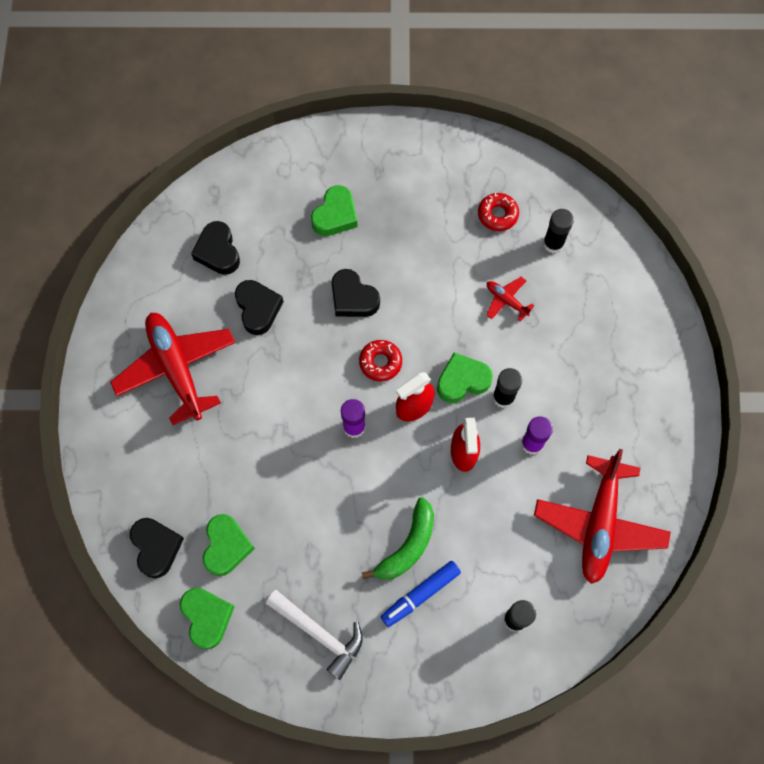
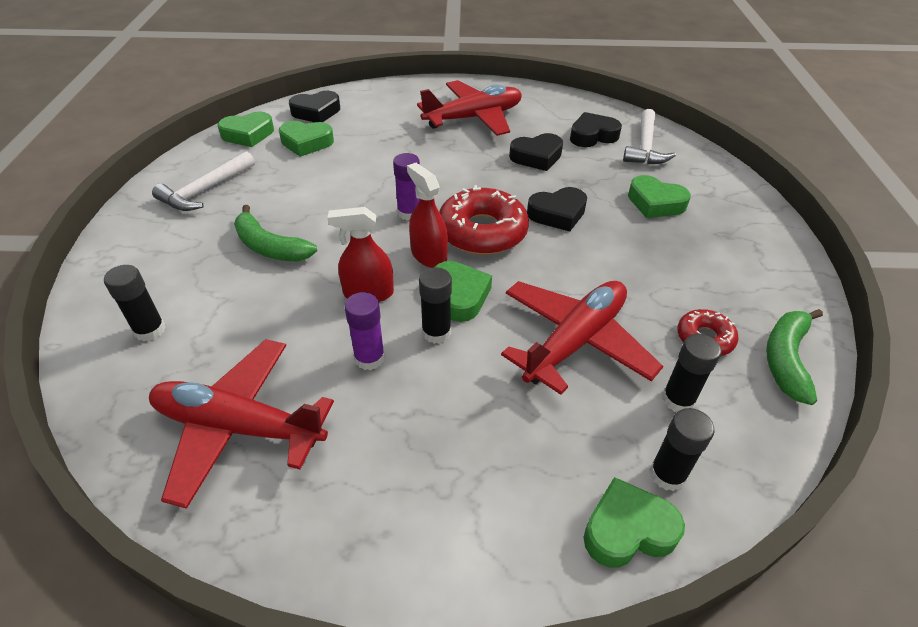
camera: 90 degrees right, 25 degrees down
black heart [332,269,380,317] -> black heart turned 150 degrees counterclockwise [527,187,587,231]
red donut [359,340,402,381] -> red donut [439,185,529,255], size x1.86
blue marker [381,561,461,627] -> none
red plane [486,277,534,322] -> red plane [501,281,663,395], size x2.24
none -> green heart [583,477,685,567]
none -> white hammer [623,109,676,164]
none -> black glue stick [650,408,715,491]
none -> green banana [766,309,823,405]

